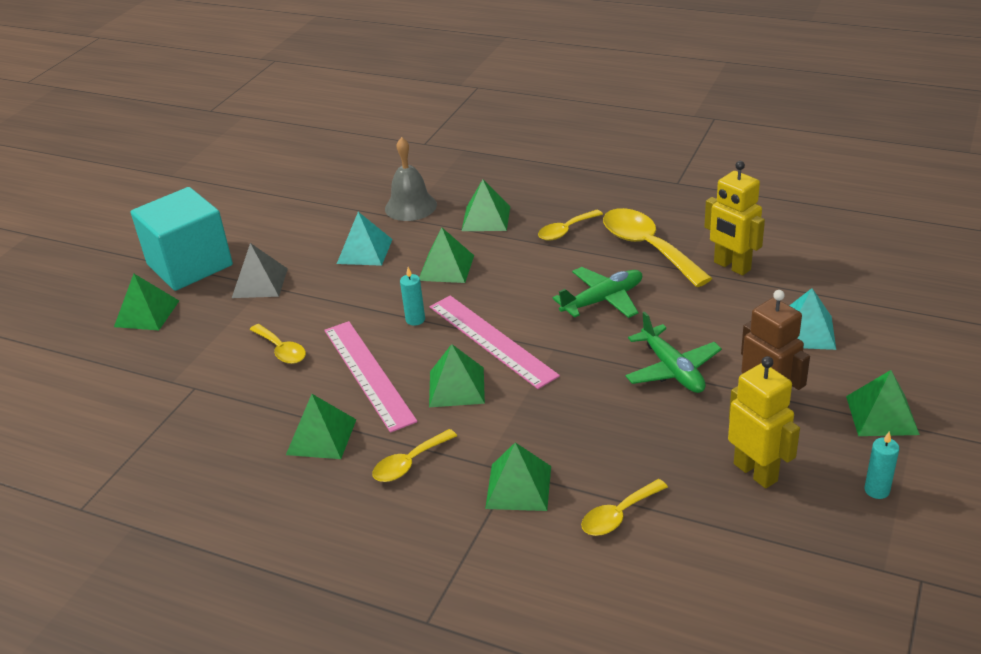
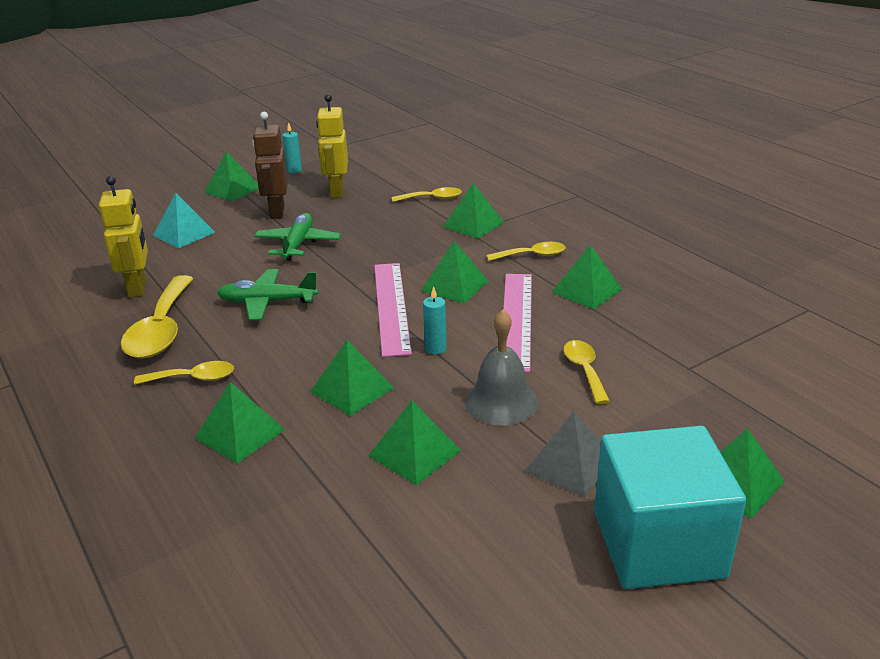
camera: 150 degrees left, 5 degrees down
turquoise pyramid [337,212,393,266] -> green pyramid [369,400,461,485]
grey bell [385,137,437,221] -> grey bell moved to [465,310,538,426]

